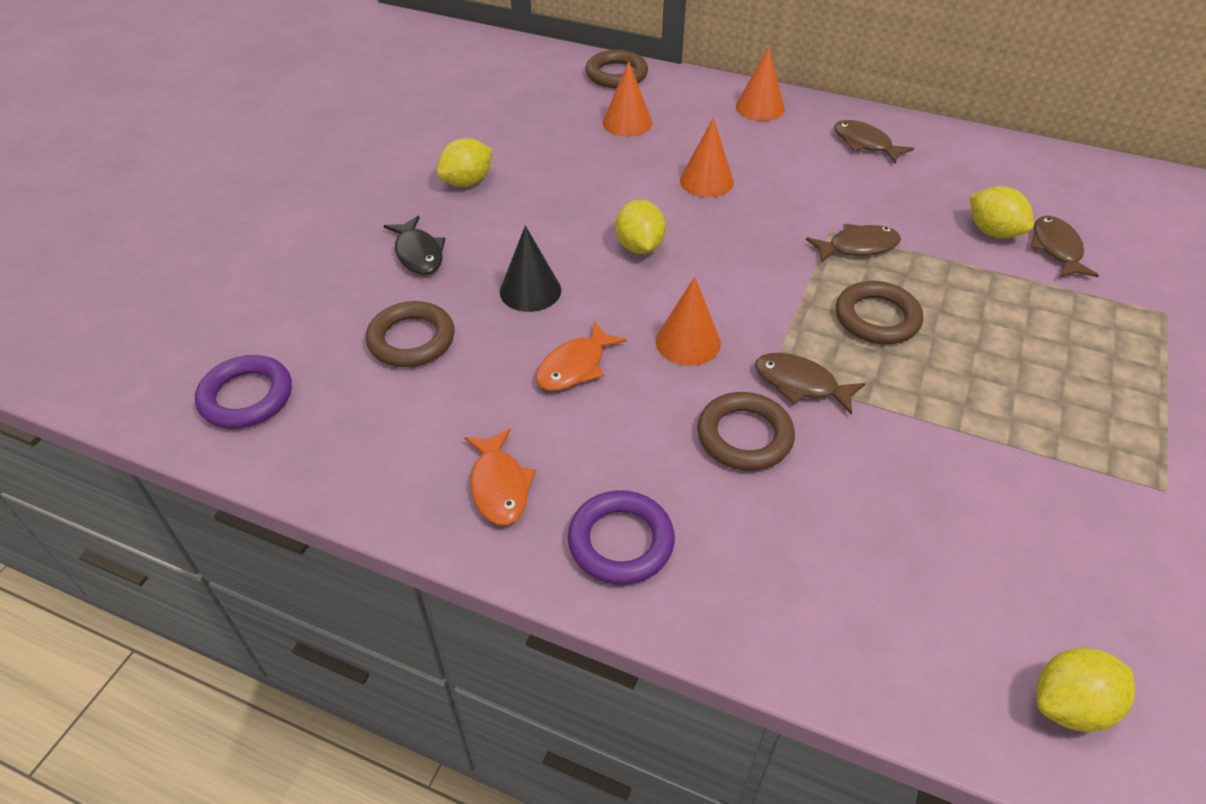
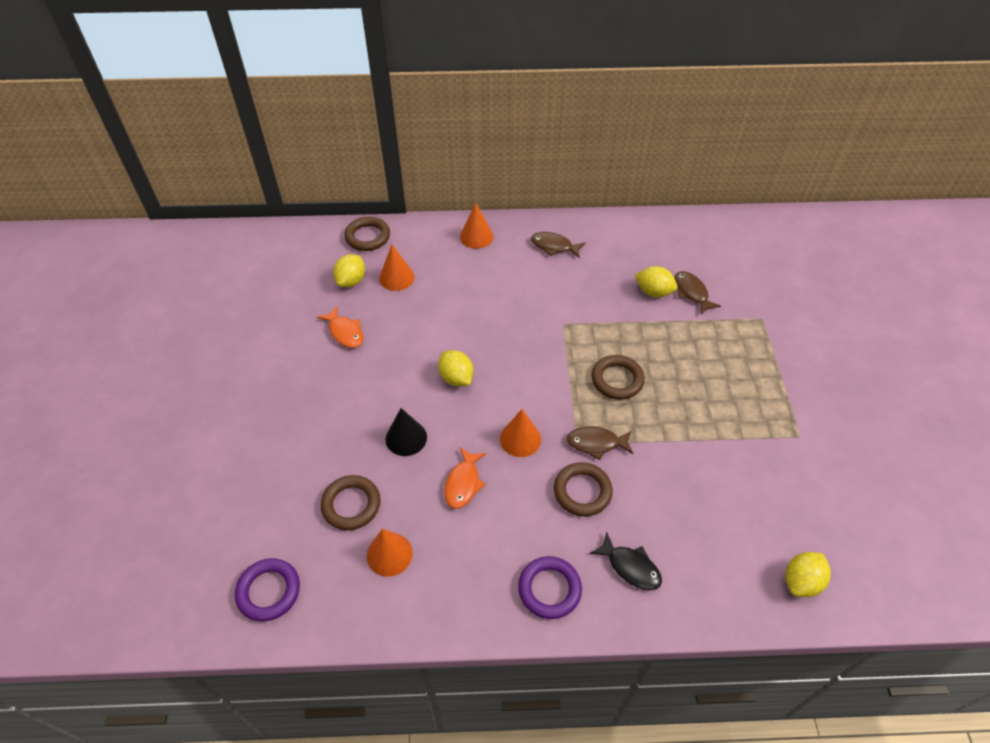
camera: 25 degrees left, 5 degrees up
black fish [384,216,445,275] -> black fish moved to [590,532,662,590]
yellow lemon [437,138,492,187] -> yellow lemon moved to [333,254,365,287]
orange fish [464,428,536,525] -> orange fish moved to [317,306,363,348]
orange cone [680,118,734,197] -> orange cone moved to [367,529,413,577]
brown fish [806,224,901,263] -> none

